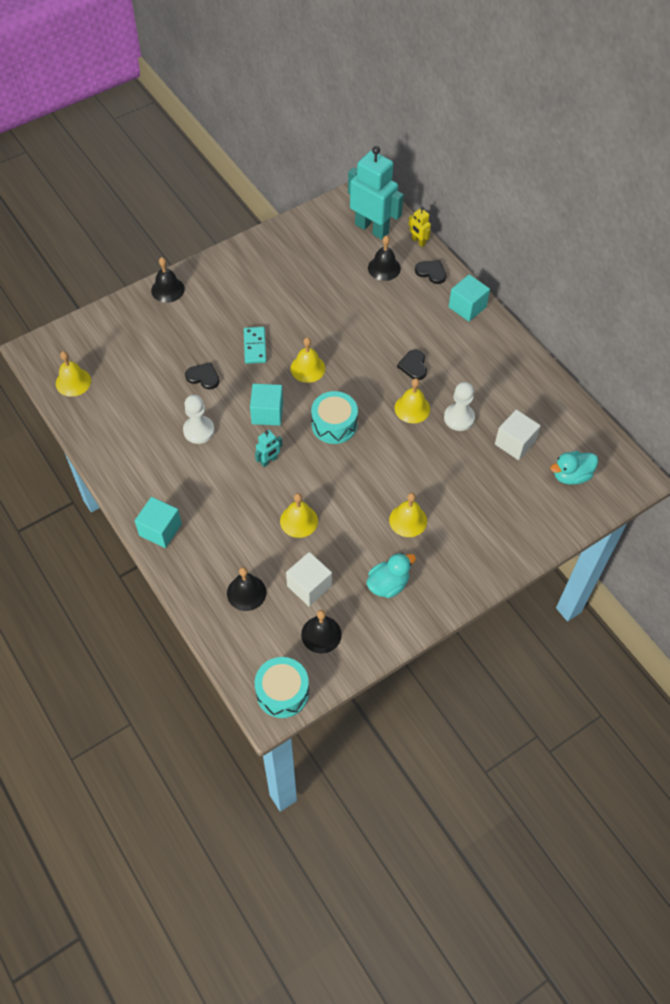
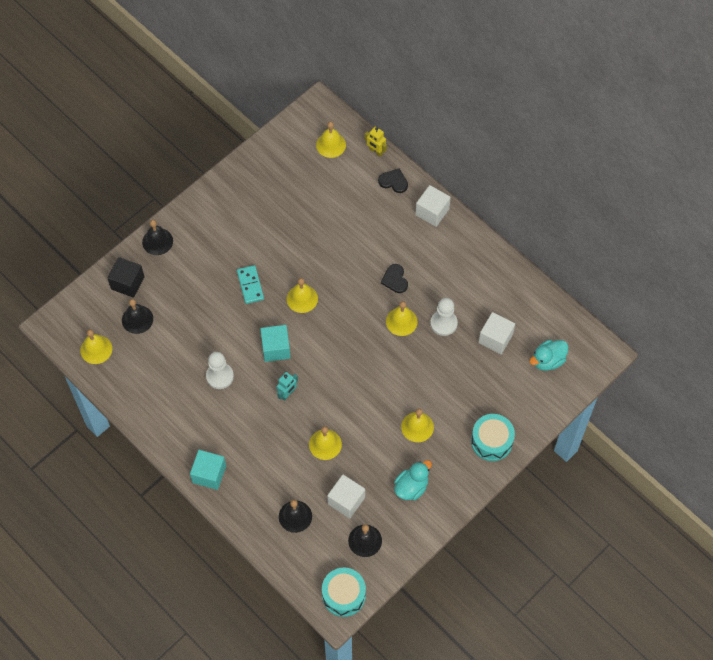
camera: 10 degrees left, 5 degrees up
black heart [185,362,219,390] -> none
turquoise drum [311,391,358,444] -> turquoise drum moved to [471,414,515,461]
turquoise robot [348,146,404,240] -> yellow bell [316,122,346,158]
black bell [368,235,401,281] -> black bell moved to [122,299,153,334]
turquoise cube [449,274,490,322] -> white cube [415,185,451,227]
none -> black cube [108,257,144,298]

